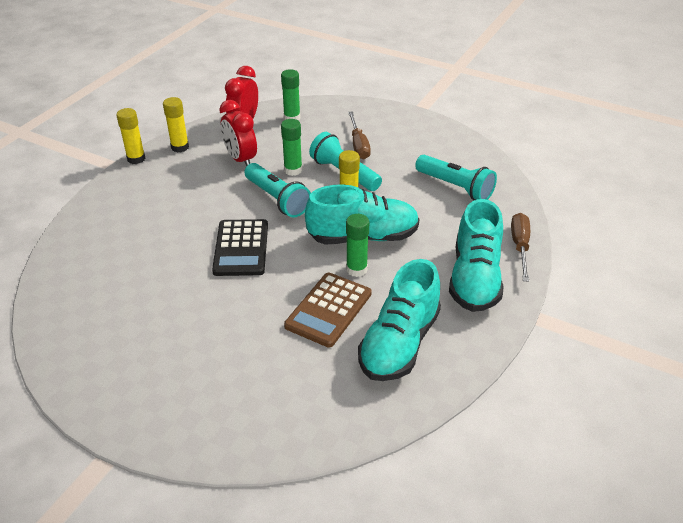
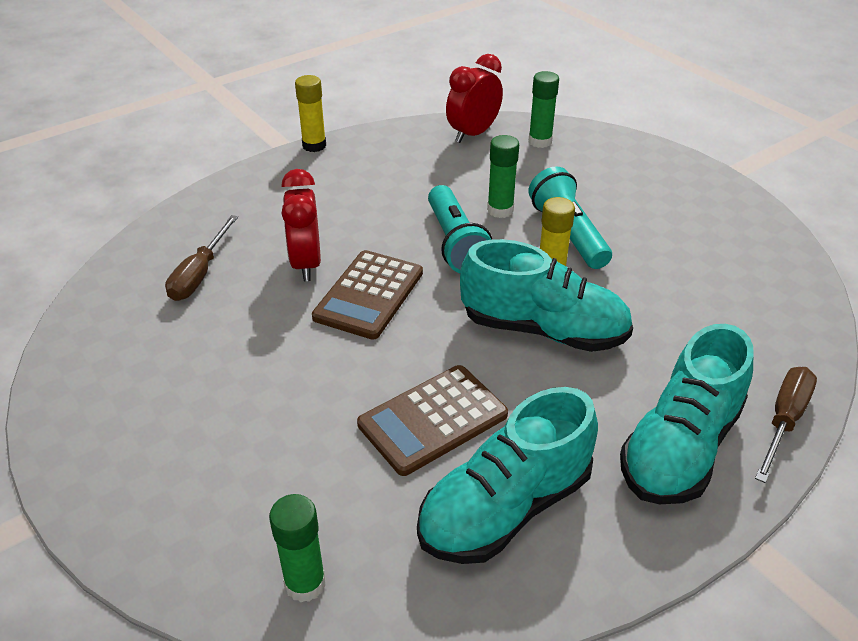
camera: 25 degrees right, 0 degrees up
yellow glue stick [163,97,189,153] -> none
black calculator [212,219,268,276] -> brown calculator [312,250,423,340]
red clock [219,100,257,166] -> red clock moved to [281,169,321,281]
green glue stick [346,214,369,277] -> green glue stick moved to [269,494,326,602]
brown screwdriver [348,111,371,159] -> brown screwdriver moved to [165,215,238,301]
turquoise flashlight [415,155,497,200] -> none

